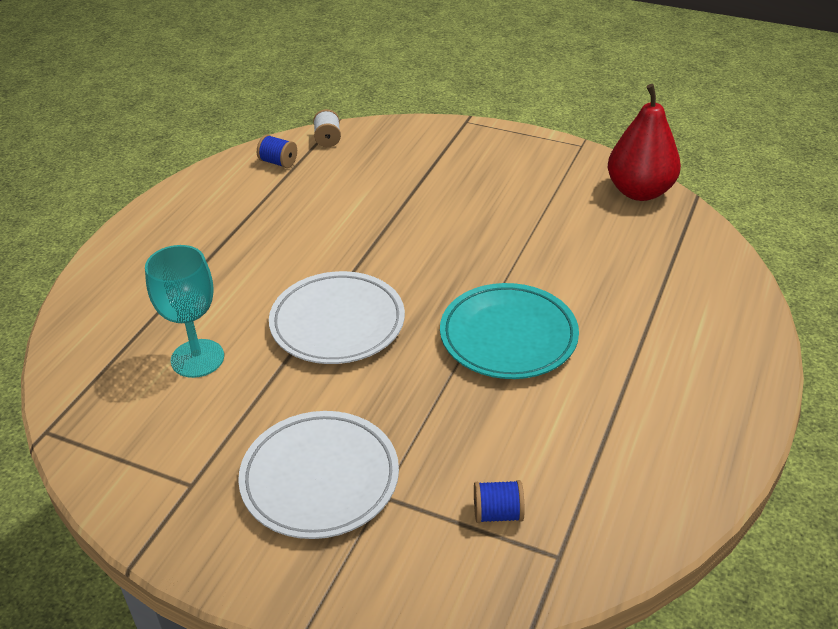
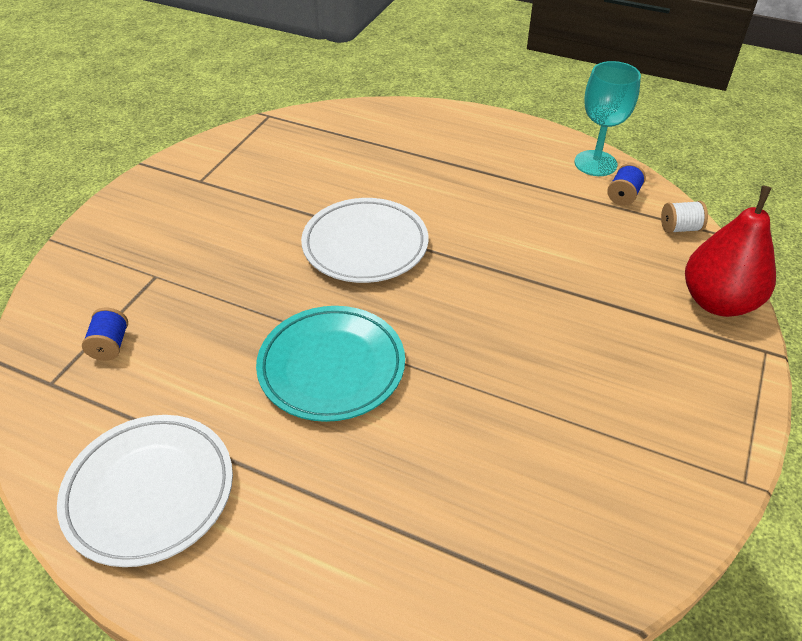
camera: 90 degrees right, 5 degrees up
turquoise goblet [145,245,224,378] -> turquoise goblet moved to [575,61,641,176]
white plate [238,411,399,539] -> white plate moved to [57,415,233,567]
red pear [608,84,681,201] -> red pear moved to [685,186,776,317]

